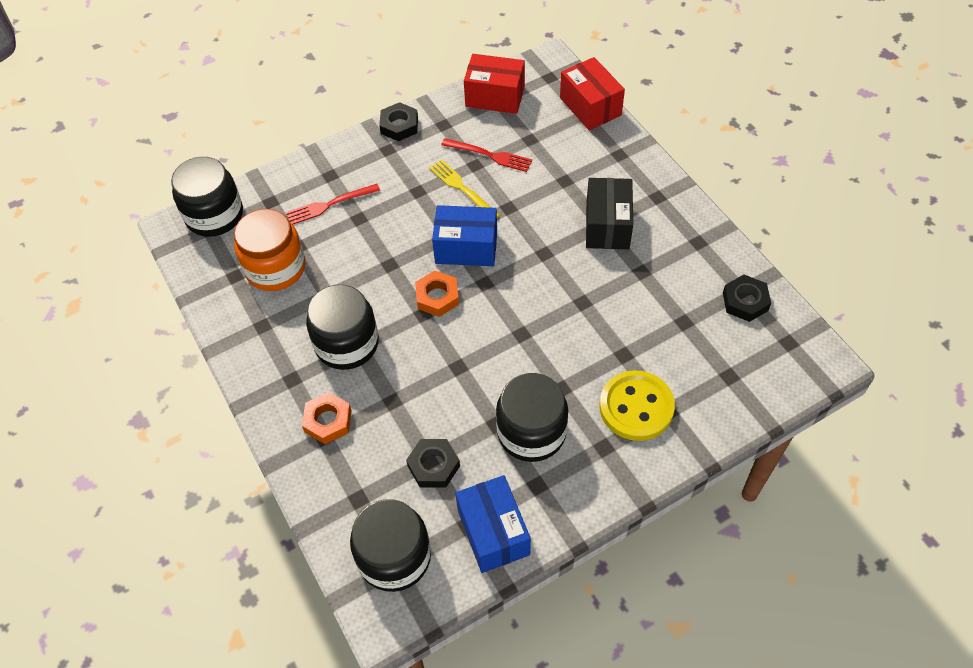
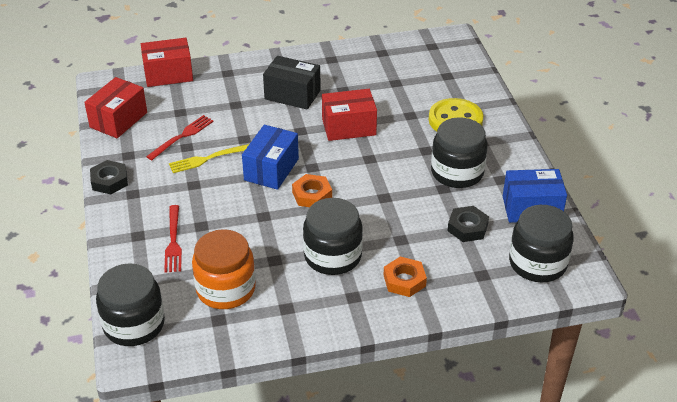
camera: 75 degrees left, 15 degrees down
black nut [723,275,771,322] -> none
none -> red box [322,89,377,141]

